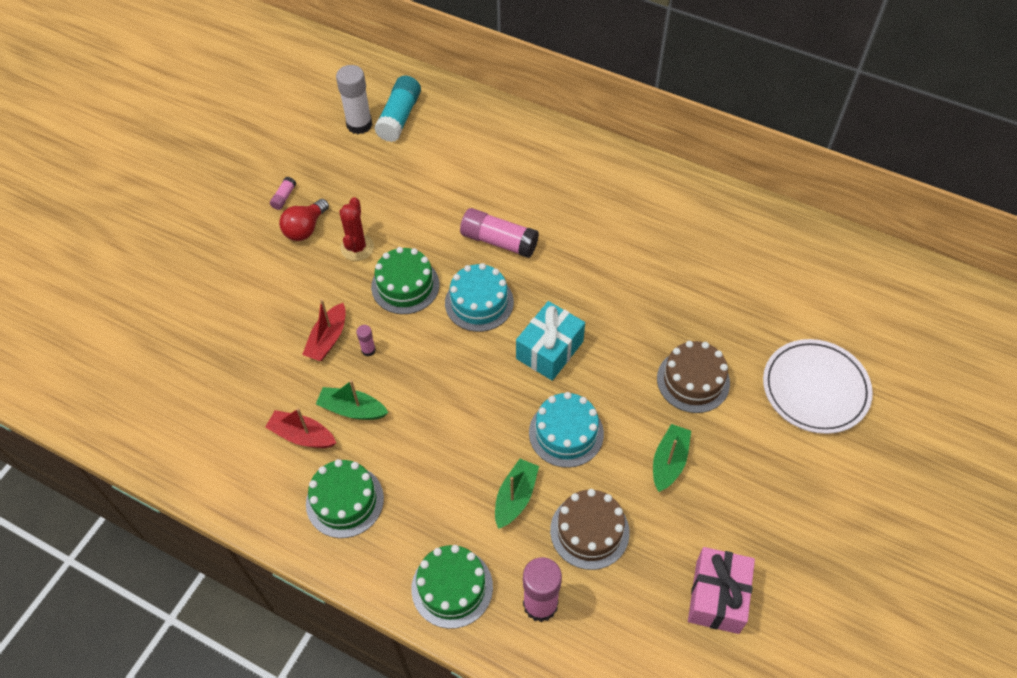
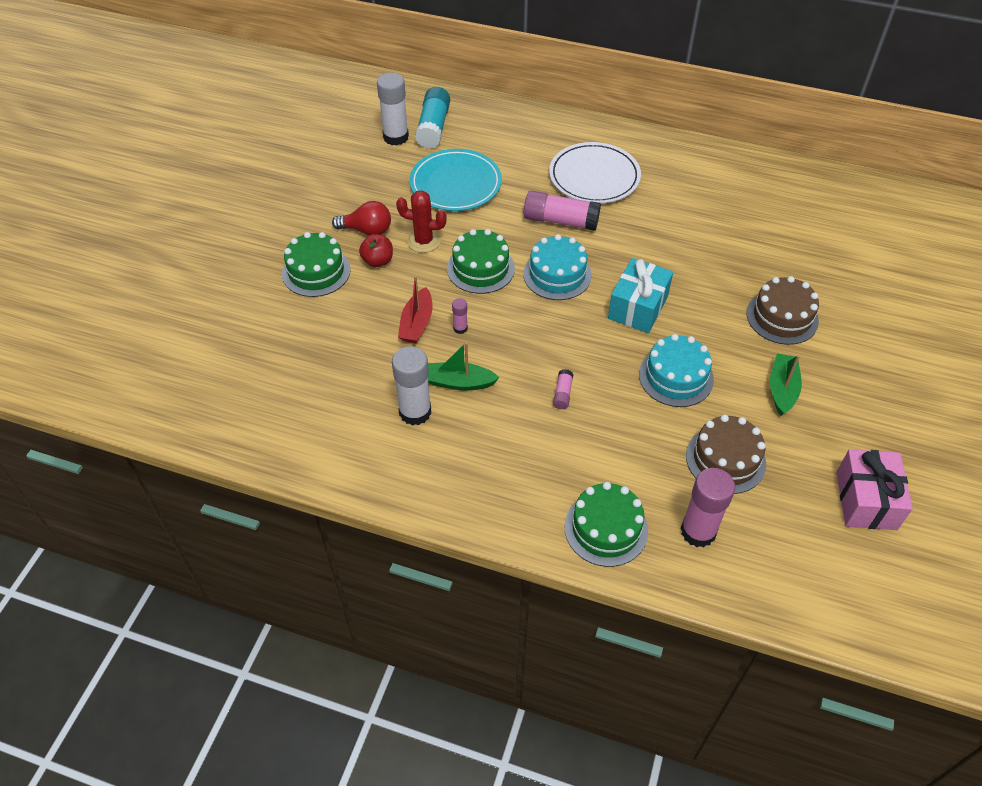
camera: 10 degrees left, 5 degrees down
red boat [265,408,336,448] -> white glue stick [392,346,431,426]
pink glue stick [270,177,296,210] -> pink glue stick moved to [553,369,574,409]
red light bulb [279,199,329,241] -> red light bulb turned 105 degrees counterclockwise [332,201,391,236]
green cake [306,459,384,538] -> green cake moved to [282,232,351,297]
red cactus [339,197,374,261] -> red cactus turned 75 degrees counterclockwise [396,190,447,253]
green boat [495,459,539,529] -> none
white plate [763,339,873,434] -> white plate moved to [549,142,641,203]
none -> red apple [359,234,393,267]
none -> turquoise plate [410,149,502,211]

